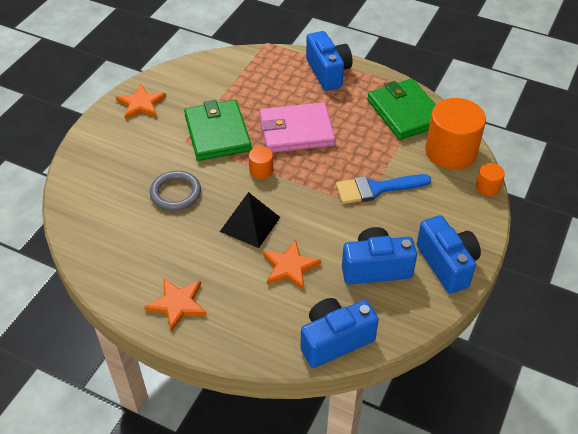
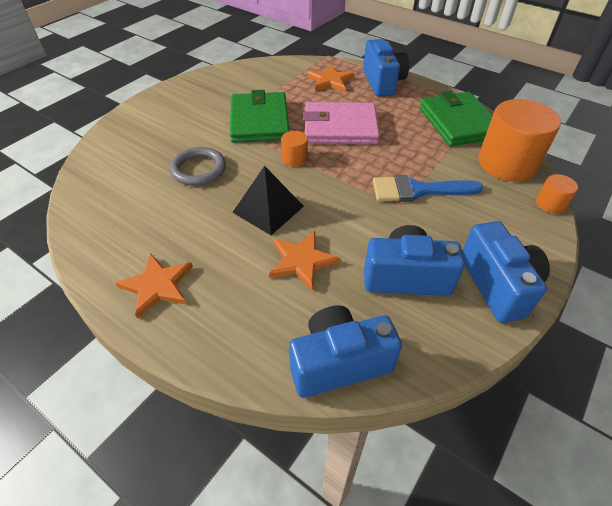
camera: 10 degrees right, 0 degrees up
orange star [116,84,166,120] -> orange star moved to [307,65,355,92]

